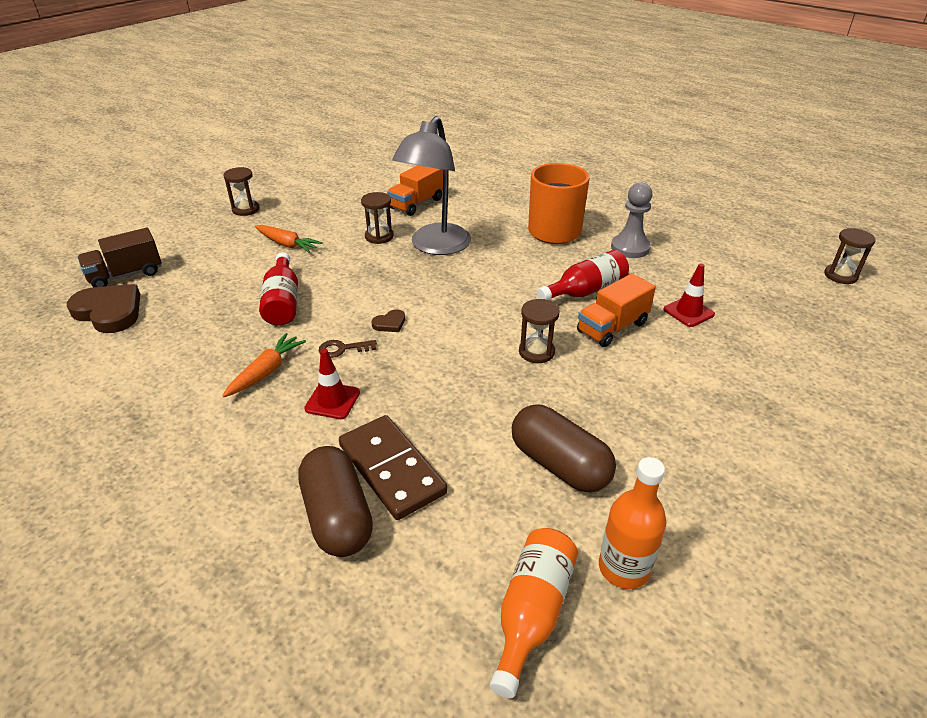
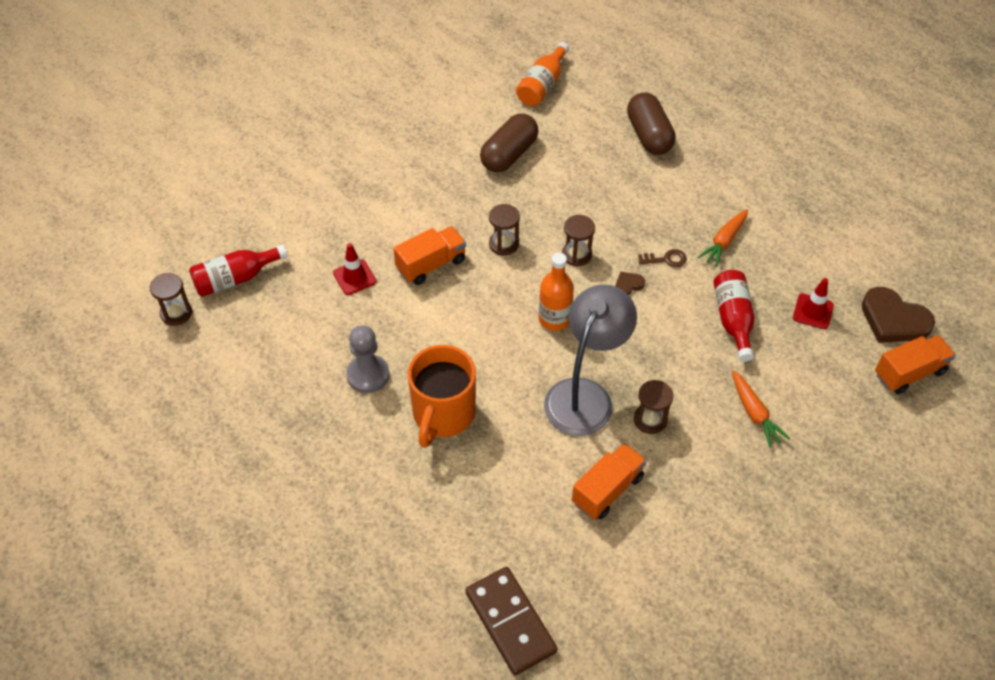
camera: 175 degrees left, 15 degrees up
brown truck [78,228,162,287] -> orange truck [875,335,956,394]
brown hourglass [223,167,260,216] -> brown hourglass moved to [562,215,595,266]
orange carrot [255,225,323,253] -> orange carrot turned 150 degrees counterclockwise [732,370,790,448]
red traffic cone [304,349,360,419] -> red traffic cone moved to [793,278,834,329]
brown domino [339,415,447,520] -> brown domino moved to [466,567,558,675]
brown capsule [512,404,616,493] -> brown capsule turned 75 degrees clockwise [480,113,538,172]
red bottle [537,250,629,300] -> red bottle moved to [189,245,288,297]
orange bottle [599,457,666,589] -> orange bottle moved to [539,253,574,331]

